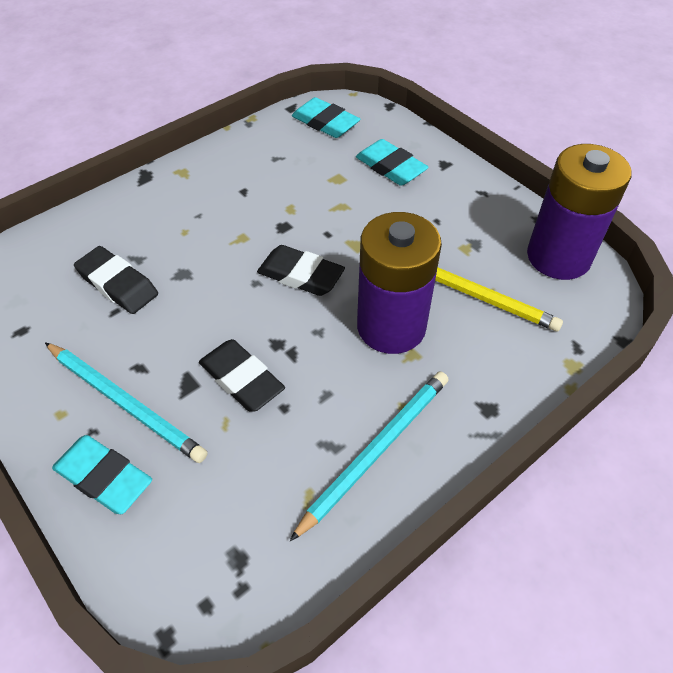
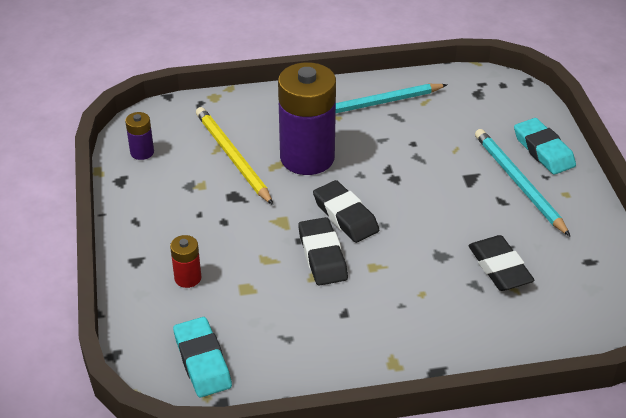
camera: 150 degrees left, 10 degrees down
black eraser [199,339,285,412] -> black eraser moved to [298,217,348,286]
turquoise eraser [356,139,429,186] -> red battery [170,235,201,288]
purple battery [527,144,632,280] -> purple battery [125,112,154,160], size x0.44

